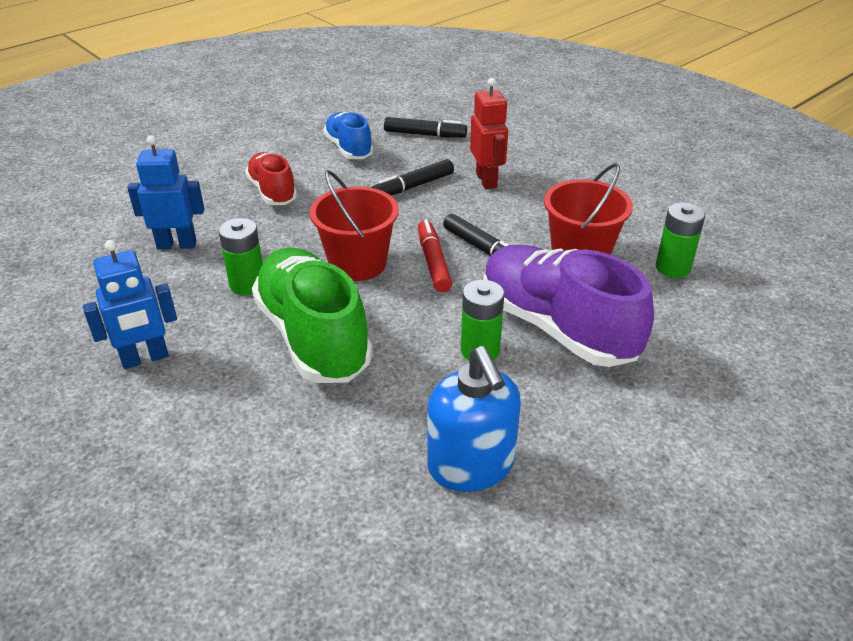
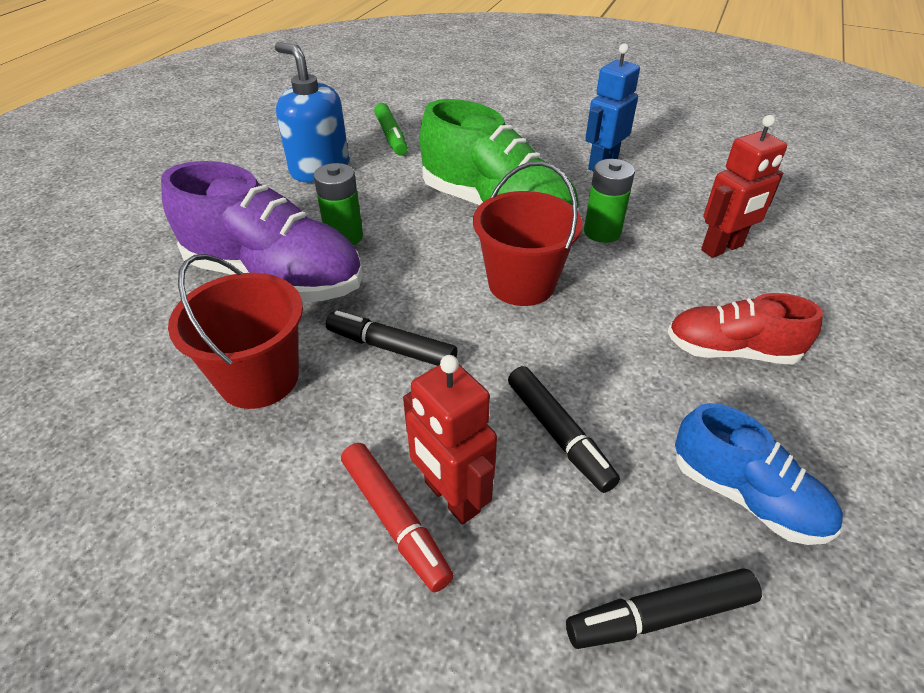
camera: 155 degrees right, 5 degrees up
blue robot [128,135,204,250] -> red robot [701,115,787,258]
red shoe [245,152,297,205] -> red shoe turned 150 degrees clockwise [668,293,823,365]
black marker [372,159,454,195] -> black marker turned 120 degrees clockwise [508,366,620,493]
red marker [418,219,452,292] -> red marker moved to [341,443,454,592]
green battery [656,202,705,278] -> none
none -> green marker [374,103,408,155]

